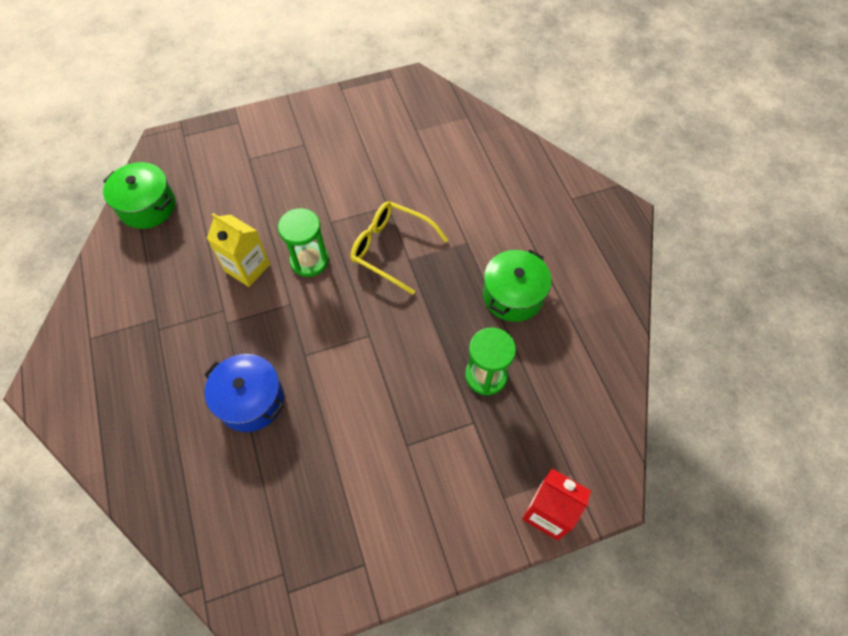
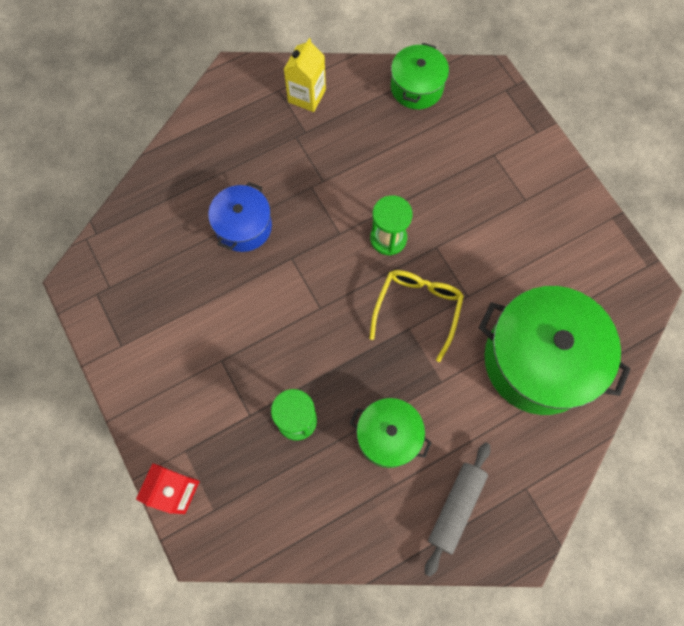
camera: 80 degrees right, 10 degrees up
yellow carton [207,213,270,287] -> yellow carton moved to [284,38,326,112]
none -> grey rolling pin [425,442,490,577]
none -> green pot [479,286,631,415]

